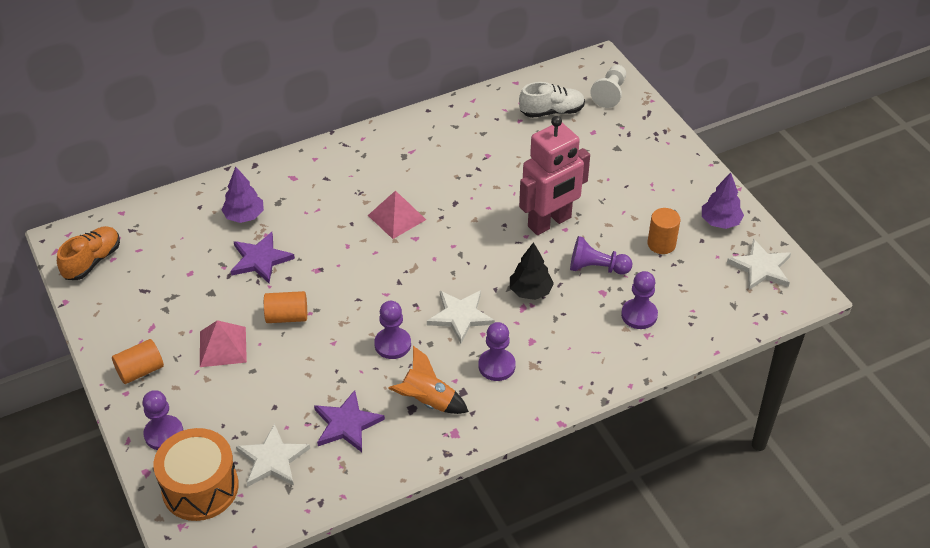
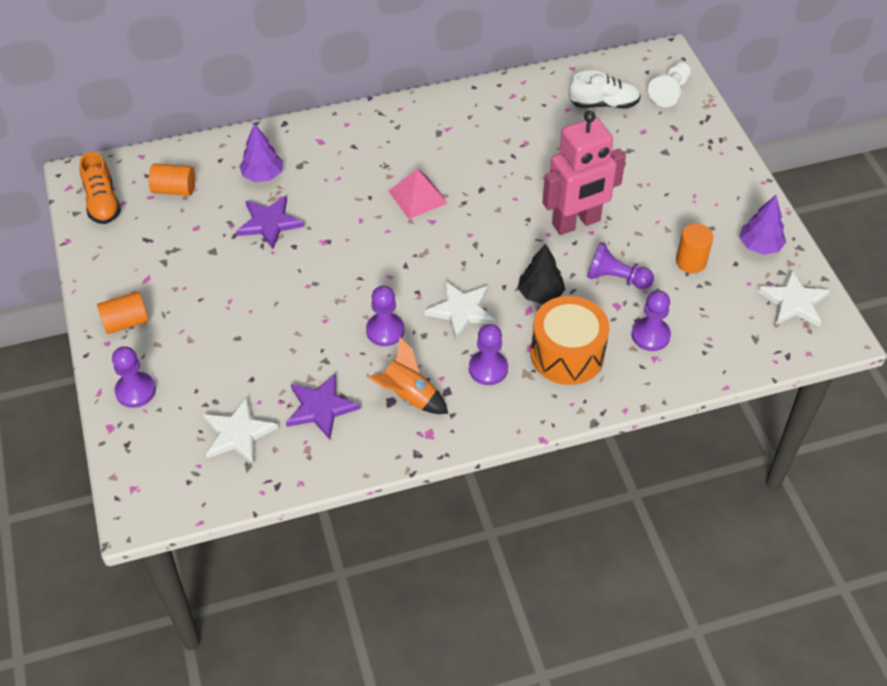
camera: 10 degrees right, 5 degrees up
orange shoe [57,226,120,280] -> orange shoe turned 120 degrees clockwise [79,152,121,224]
orange drum [153,428,239,521] -> orange drum moved to [531,296,610,385]
pink pyramid [200,320,247,367] -> none
orange cylinder [264,291,307,323] -> orange cylinder moved to [149,163,195,196]

